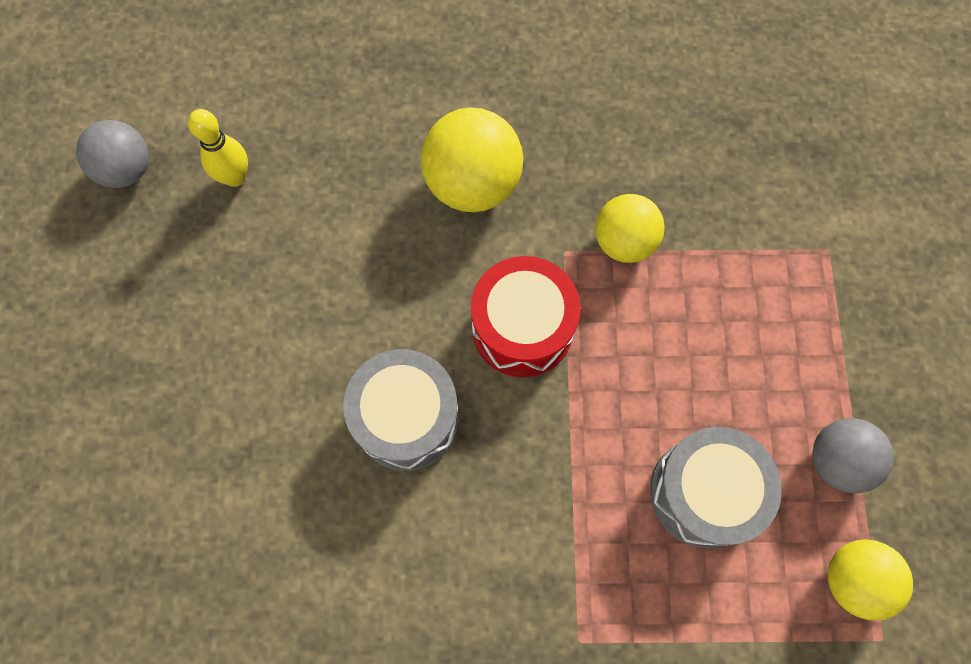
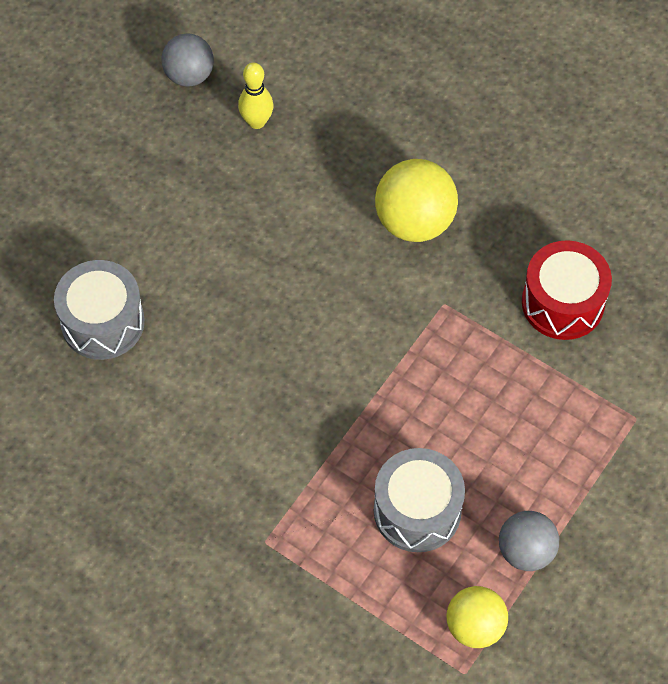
camera: 35 degrees right, 10 degrees down
grey drum [343,349,459,471] -> grey drum moved to [54,260,145,360]
red drum [471,256,581,377] -> red drum moved to [522,240,612,340]
yellow ball [595,194,665,263] -> none

